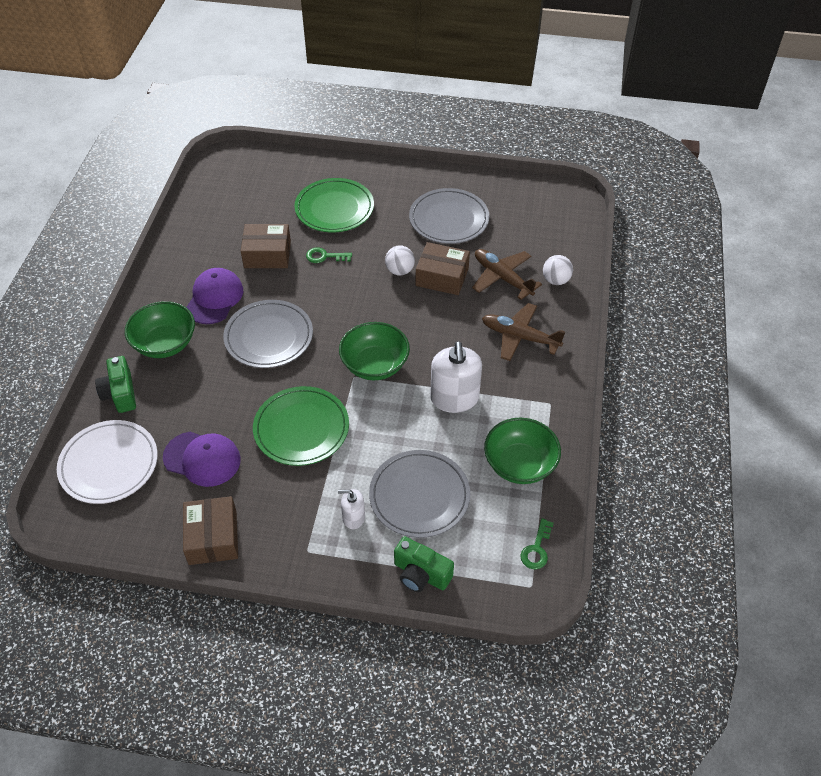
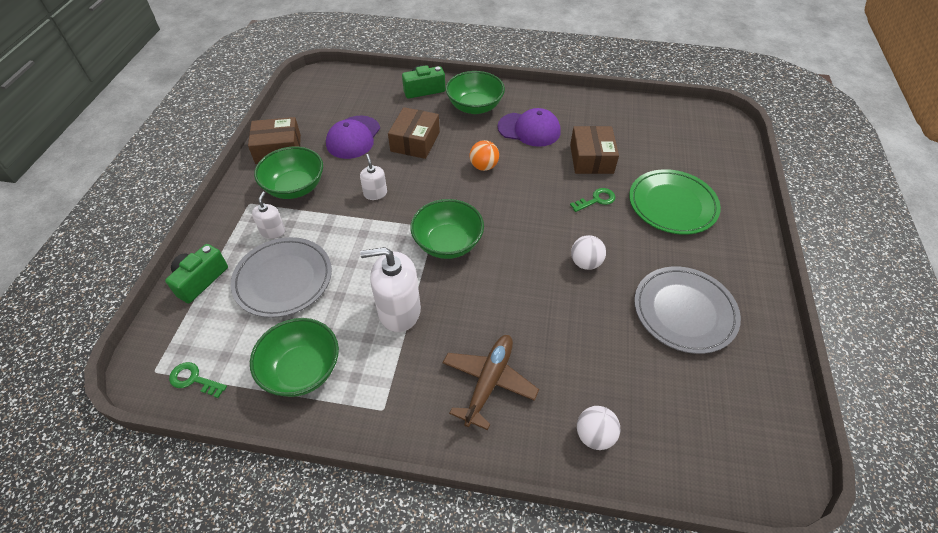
camera: 90 degrees right, 0 degrees up
white plate [57,420,158,504] -> none
grey plate [223,300,313,368] -> orange ball [470,140,499,171]
green plate [253,386,349,466] -> white soap dispenser [360,154,387,200]
green key [306,247,352,263] -> green key turned 60 degrees clockwise [570,188,616,212]
brown box [416,242,470,295] -> brown box moved to [388,107,440,159]
brown plane [472,249,542,300] -> none
none -> green bowl [254,146,323,199]

